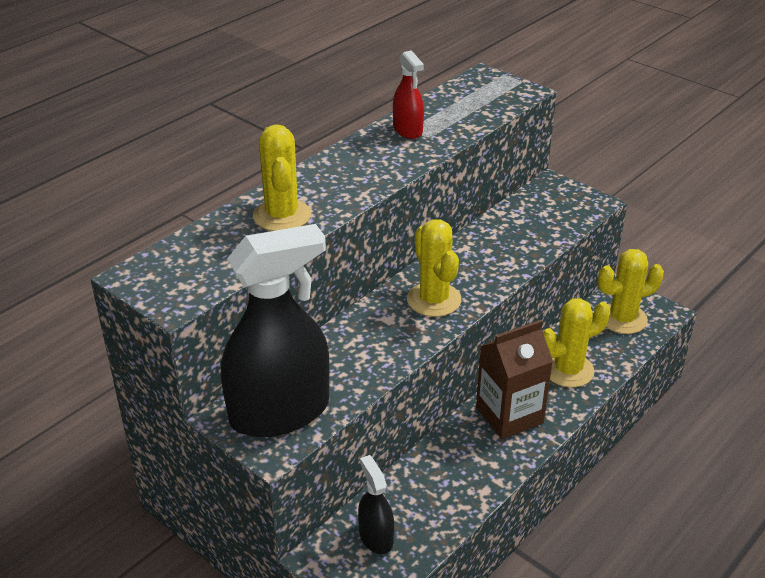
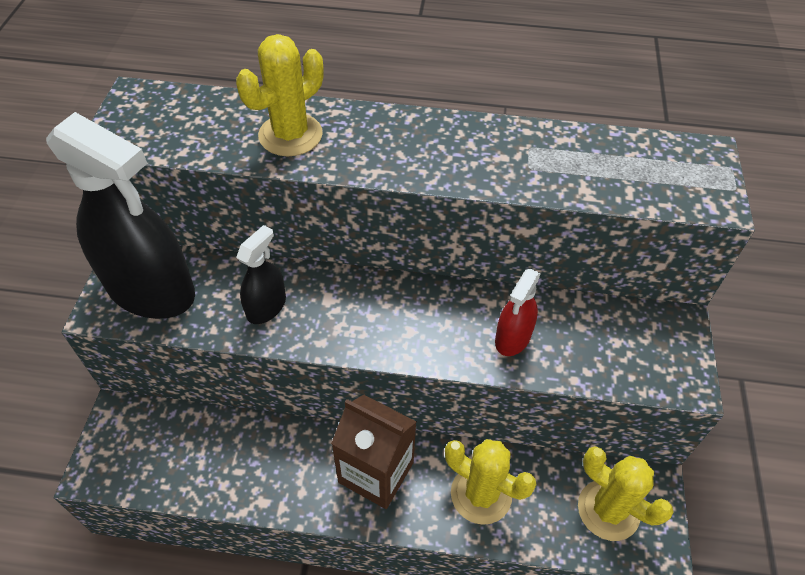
camera: 55 degrees right, 15 degrees up
black spray bottle [358,455,394,554] -> black spray bottle moved to [236,225,286,324]
red spray bottle [393,50,424,139] -> red spray bottle moved to [495,268,541,356]
yellow cactus [407,220,461,317] -> none

